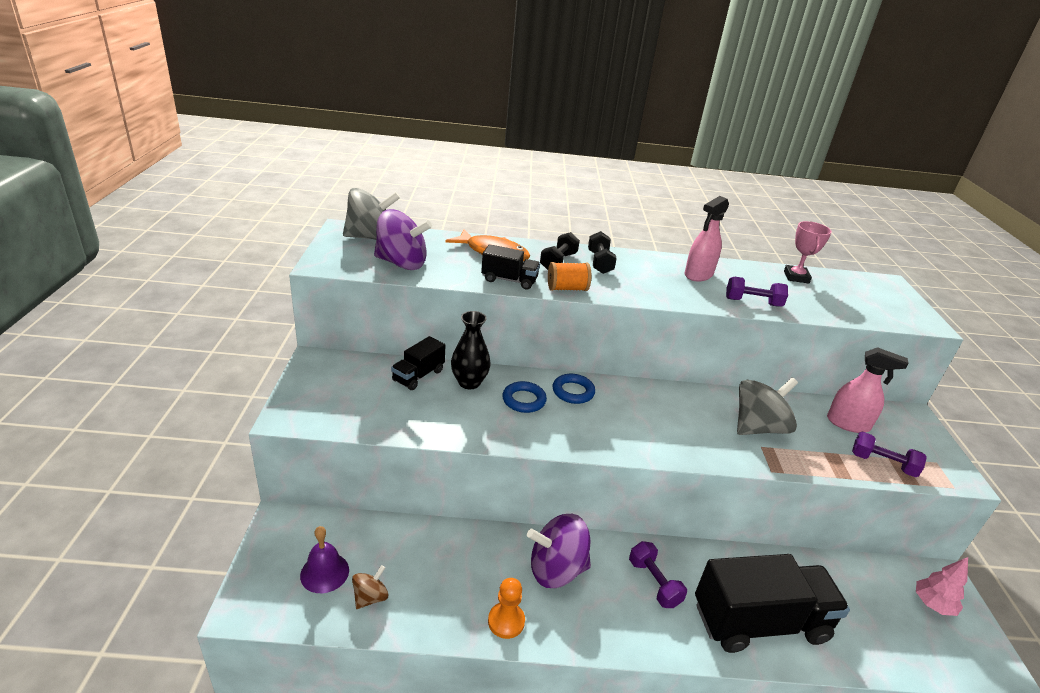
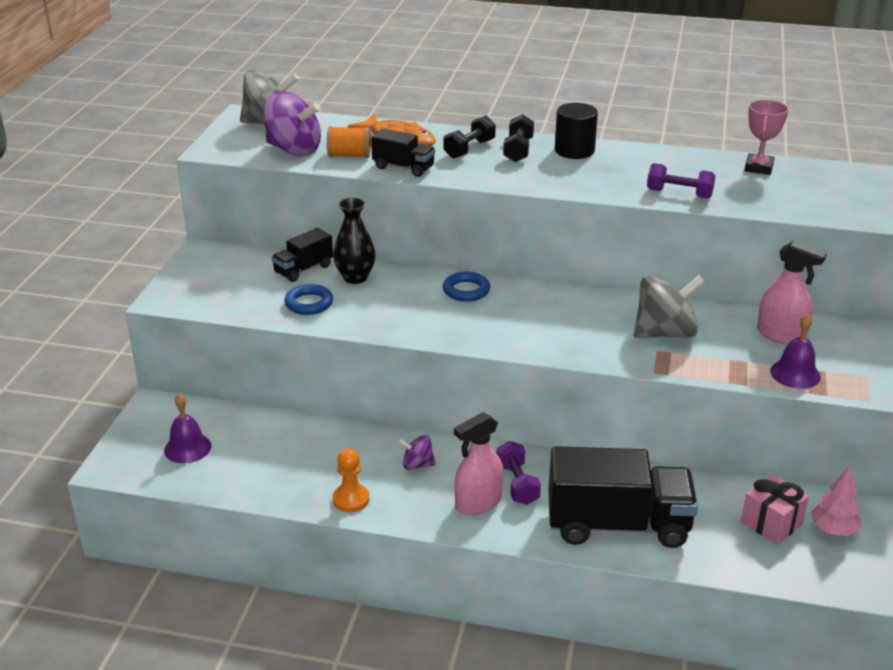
camera: 15 degrees right, 0 degrees up
brown spinning top [352,565,389,609] -> none
blue ring [502,381,547,413] -> blue ring moved to [284,284,333,315]
purple spinning top [527,514,591,588] -> purple spinning top [398,435,436,470], size x0.51
orange spool [548,262,591,291] -> orange spool moved to [327,126,371,158]
pink spray bottle [685,196,729,281] -> pink spray bottle moved to [454,412,504,515]
purple dumbbell [852,432,927,477] -> purple bell [770,314,821,389]
none -> black cylinder [555,103,598,159]
none -> pink gift [741,474,809,545]

